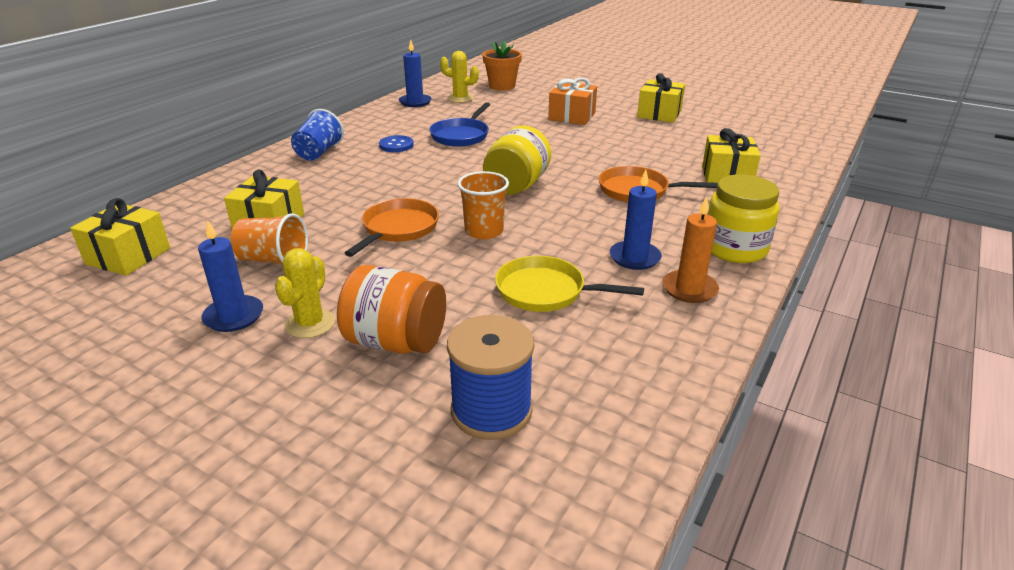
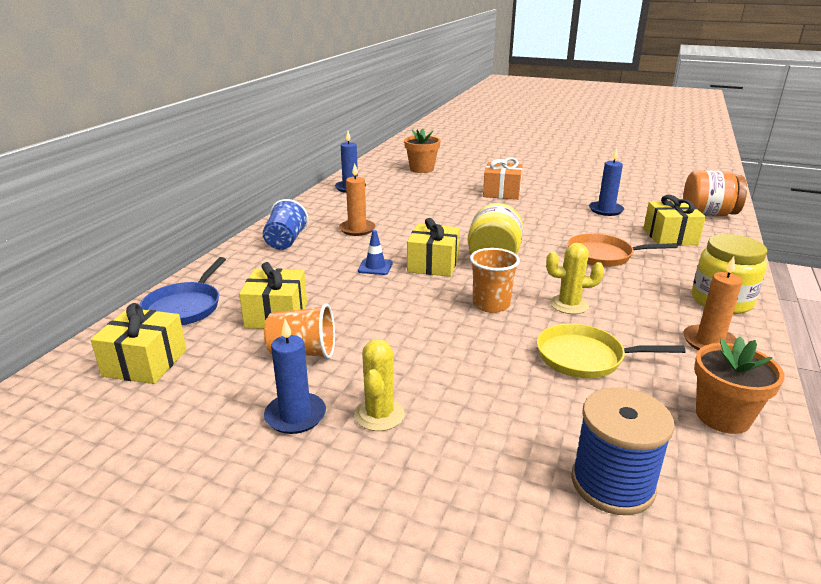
camera: 10 degrees left, 5 degrees down
orange jar [337,265,446,354] -> orange jar moved to [683,170,747,217]
orange pan [345,198,439,257] -> none
blue button [379,135,414,152] -> orange candle [339,163,376,236]
blue pan [429,102,490,147] -> blue pan moved to [140,257,226,325]
yellow cactus [440,51,479,103] -> yellow cactus moved to [546,243,604,314]
blue candle [610,170,662,270] -> blue candle moved to [589,148,624,216]
yellow gift [637,73,685,123] -> yellow gift moved to [407,218,460,277]
none -> blue traffic cone [358,230,393,275]
none -> orange flower pot [694,336,784,434]

